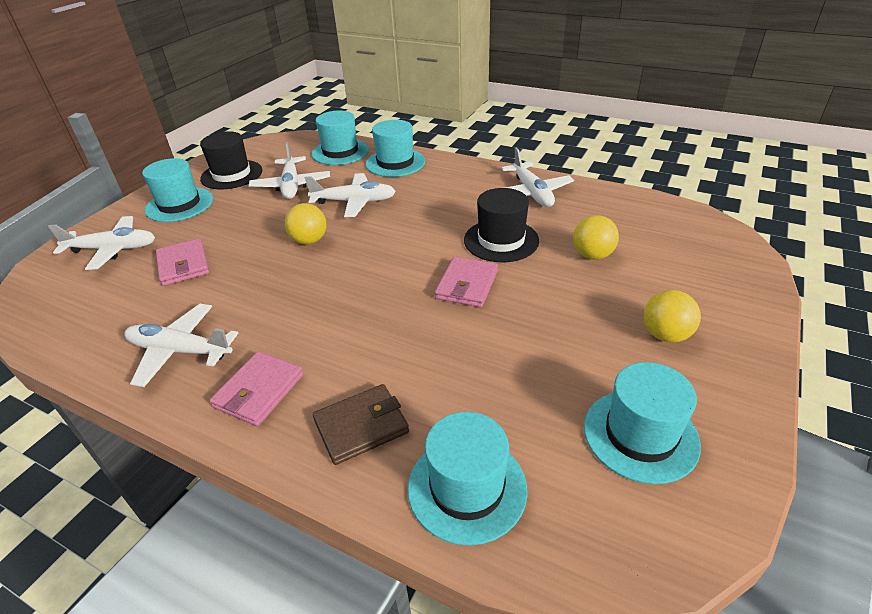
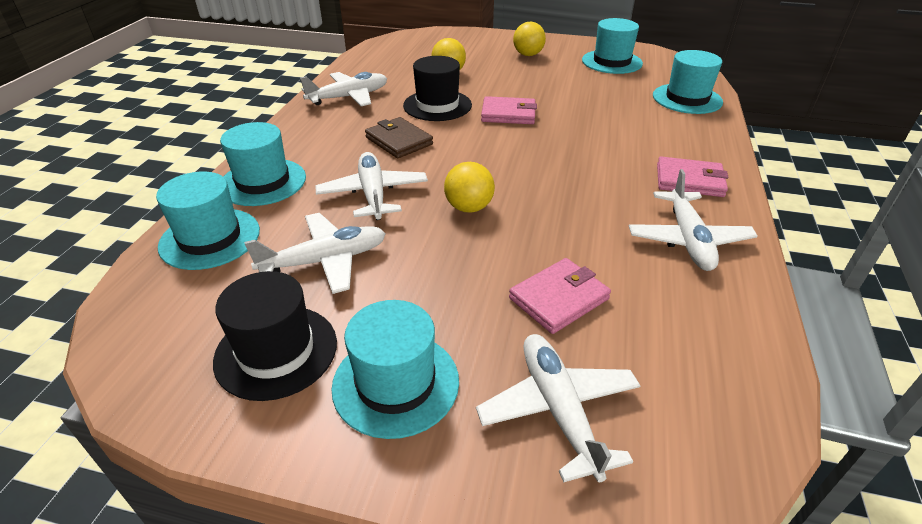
camera: 105 degrees left, 0 degrees up
brown wallet [313,384,409,465] -> brown wallet moved to [365,117,433,158]

